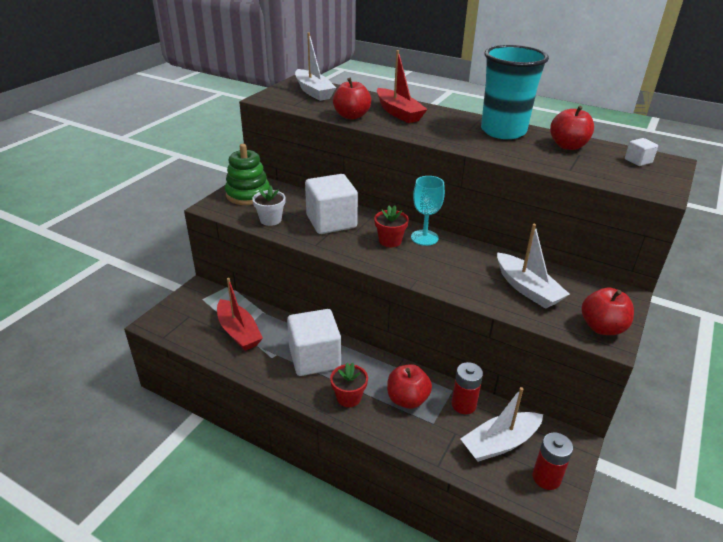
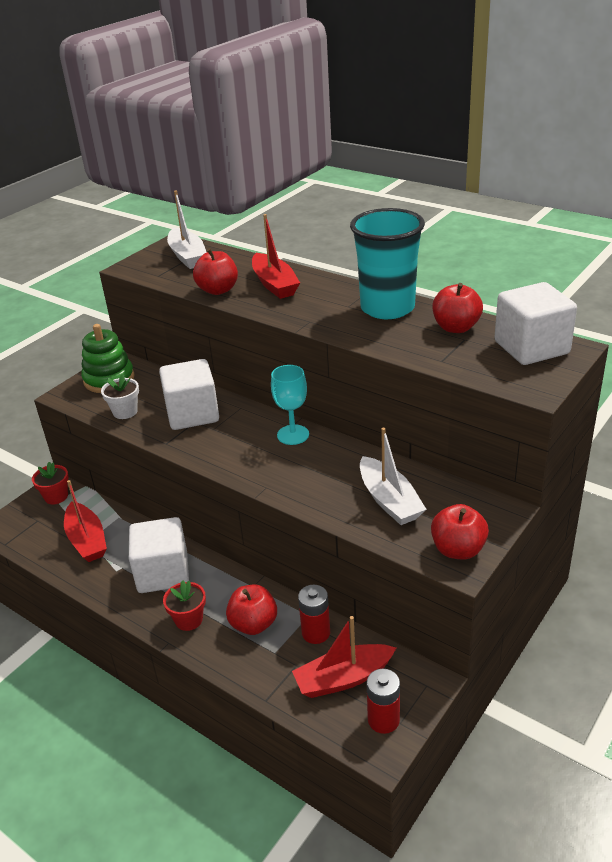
camera: 10 degrees right, 0 degrees up
red flower pot [374,206,409,247] -> red flower pot moved to [32,462,69,504]
white boat [460,387,543,462] -> red boat [292,616,396,698]
white cube [625,138,658,166] -> white cube [494,282,577,365], size x2.36

